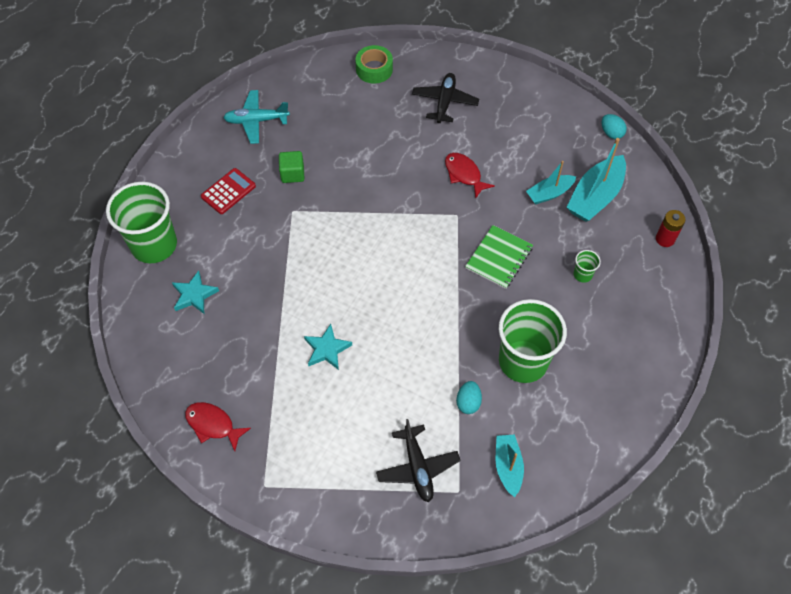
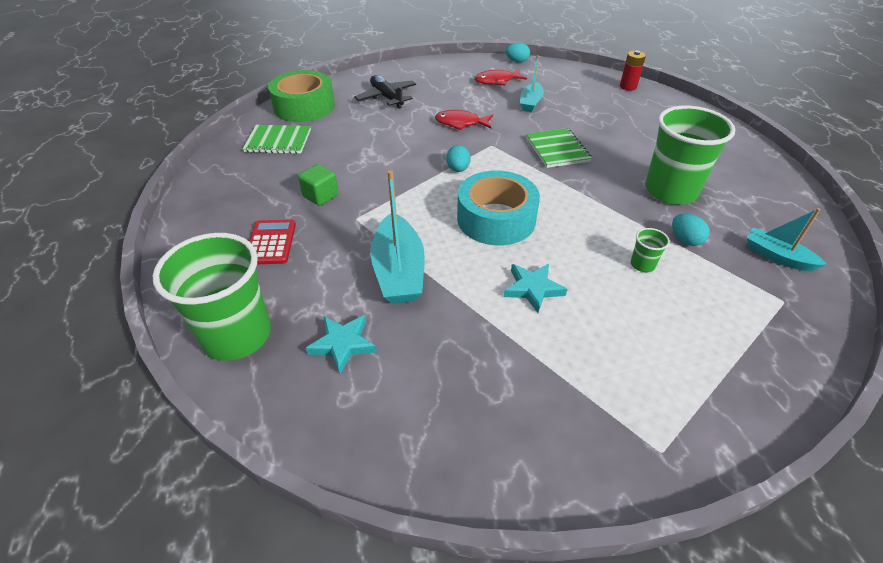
camera: 45 degrees left, 15 degrees down
red fish [185,402,251,451] -> red fish moved to [475,69,527,85]
turquoise plane [223,90,290,144] -> none
green tape [355,45,393,84] -> green tape [268,70,335,122], size x1.60
black plane [376,419,461,502] -> none
turquoise boat [566,138,626,222] -> turquoise boat moved to [370,170,425,304]
green cup [573,250,601,283] -> green cup moved to [631,228,670,272]
none -> green notebook [243,125,311,154]
none -> turquoise egg [446,145,471,172]
none -> turquoise tape [457,170,540,245]

